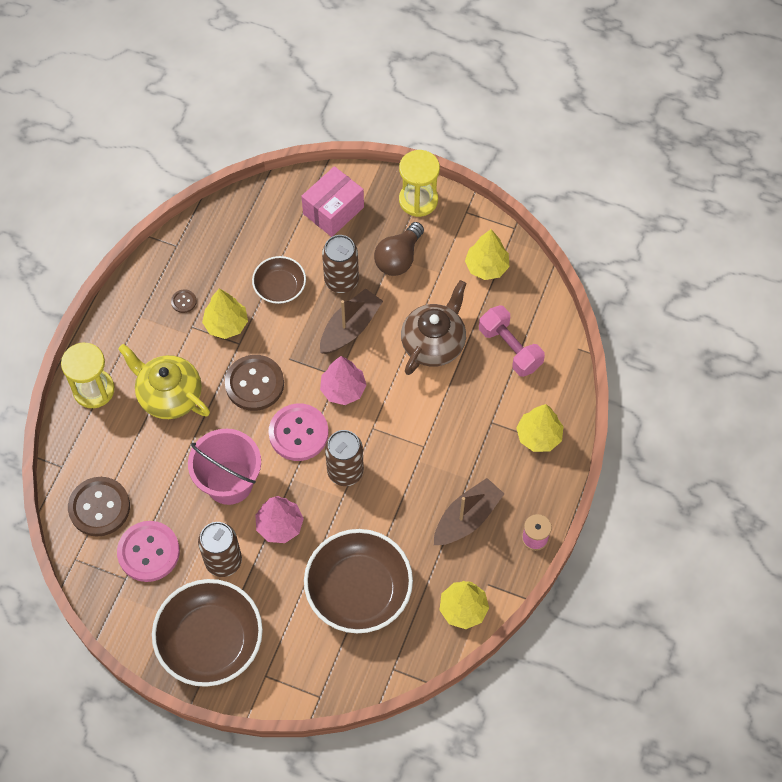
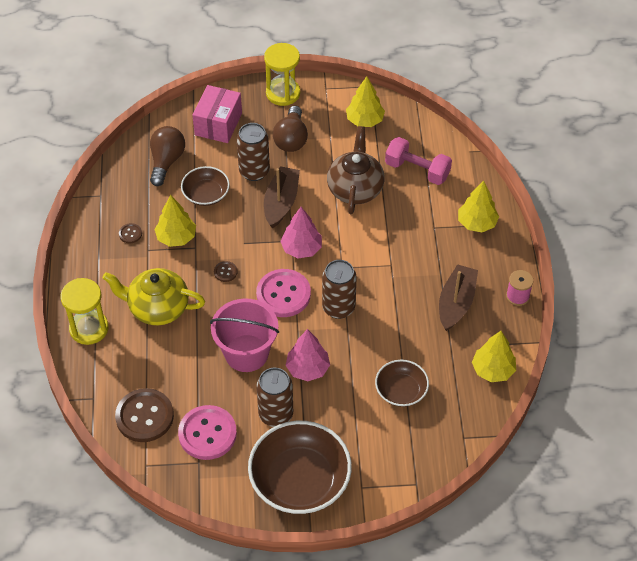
camera: 25 degrees left, 10 degrees down
brown button [225,355,284,411] -> brown button [214,261,238,282], size x0.44
brown bowl [304,529,413,633] -> brown bowl [375,360,429,407], size x0.55
none -> brown light bulb [150,126,185,186]

